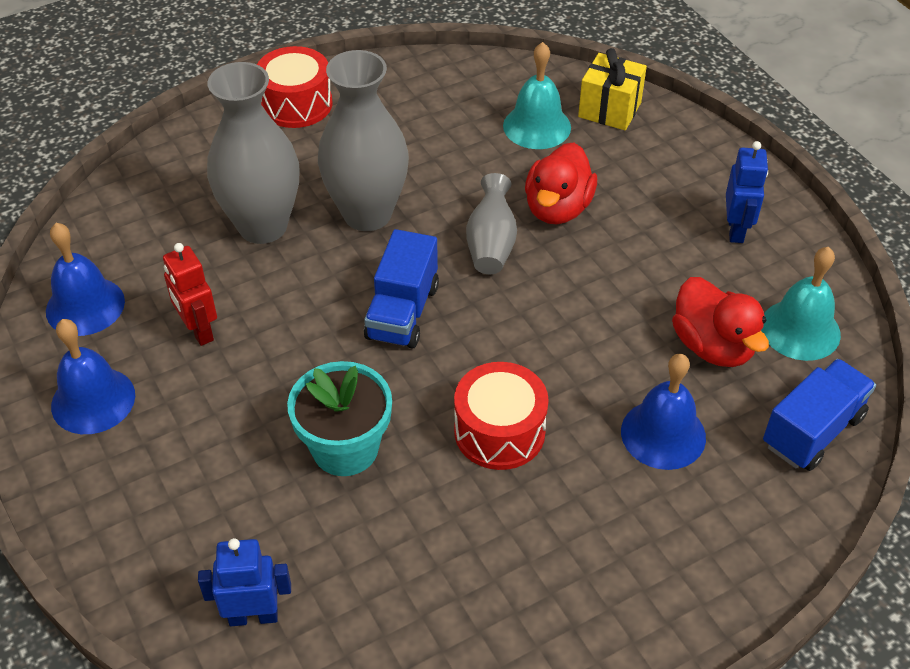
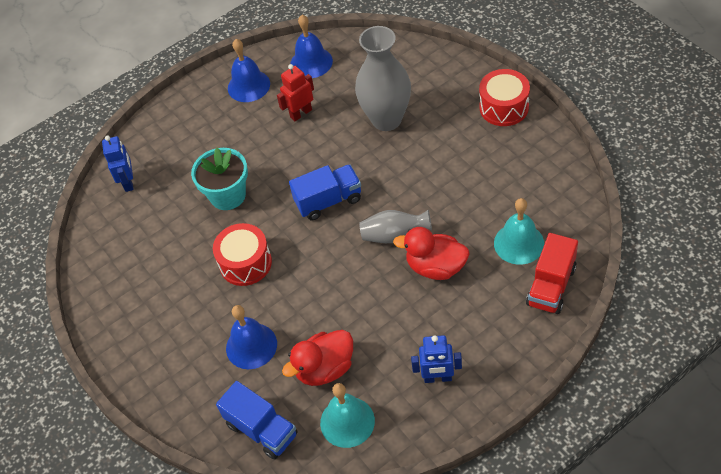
camera: 90 degrees right, 5 degrees up
grey vase [318,50,409,231] -> none
blue truck [364,229,439,349] -> blue truck turned 150 degrees clockwise [289,164,361,220]
yellow gift [578,48,647,131] -> red truck [526,233,578,314]

